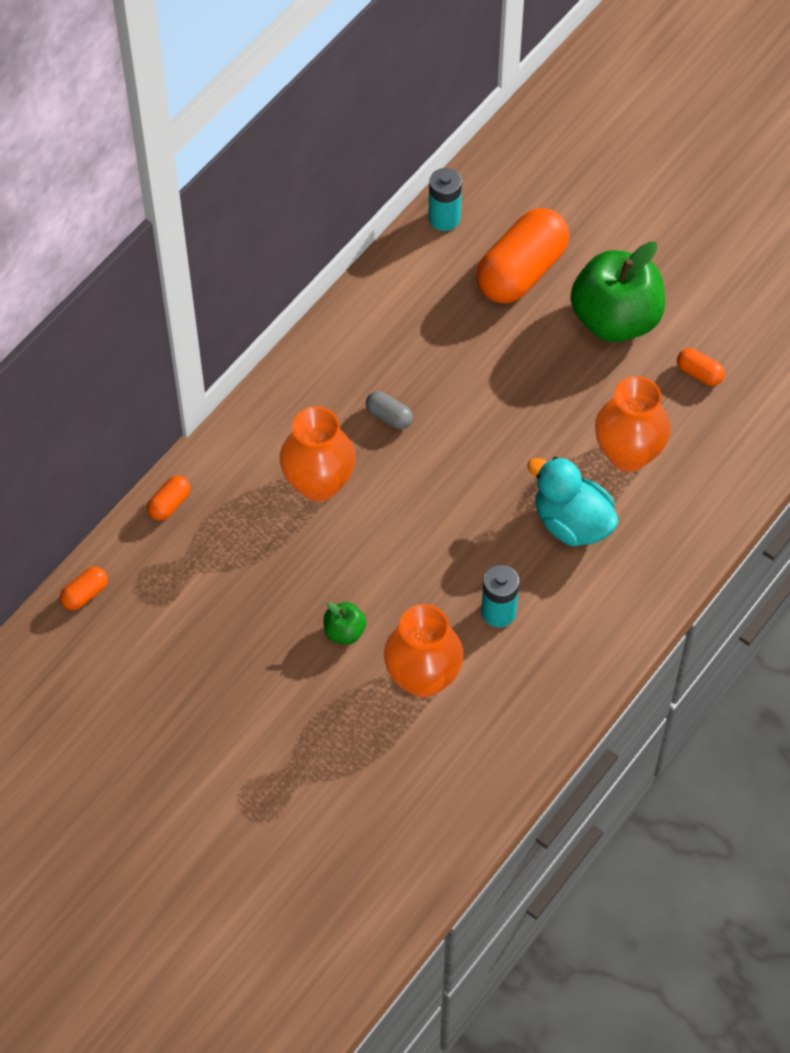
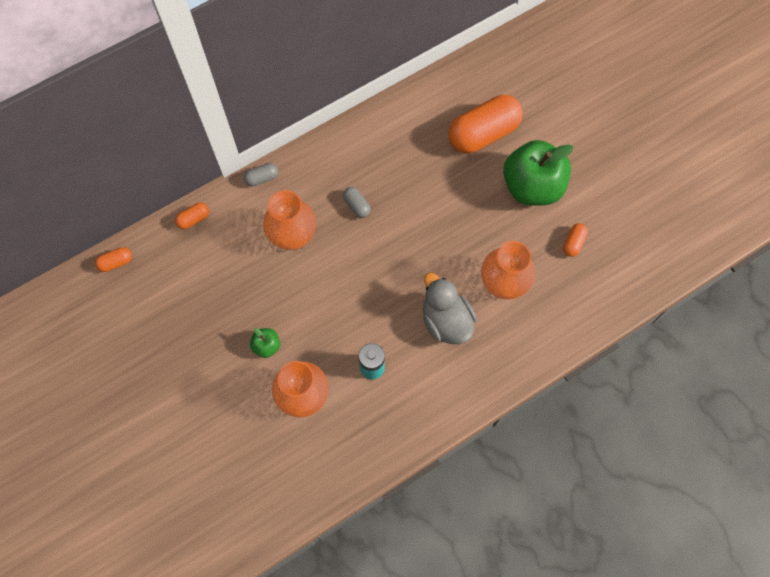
camera: 20 degrees right, 10 degrees up
turquoise battery [429,168,462,231] -> none
turquoise duck [527,457,618,546] -> grey duck [423,272,477,344]
orange capsule [677,348,725,386] -> orange capsule turned 60 degrees clockwise [563,223,588,257]
none -> grey capsule [244,163,278,187]

